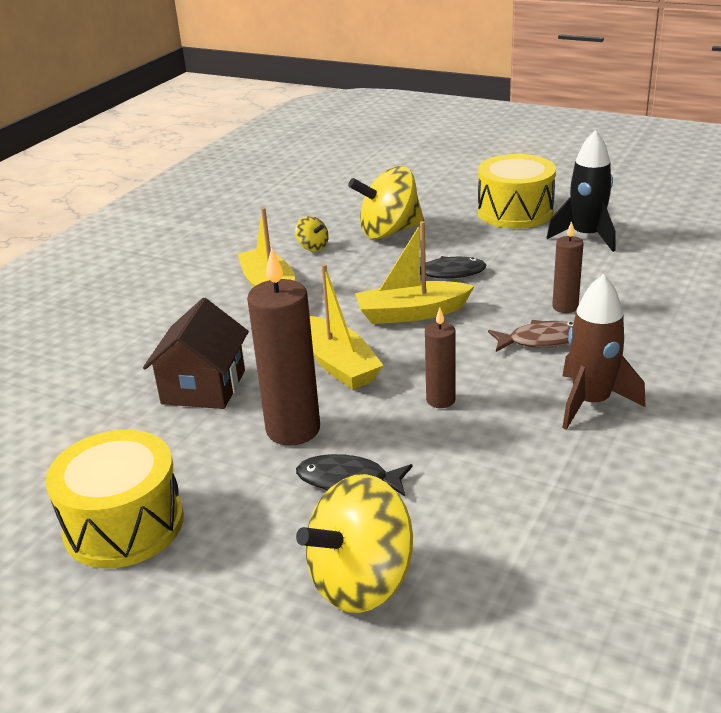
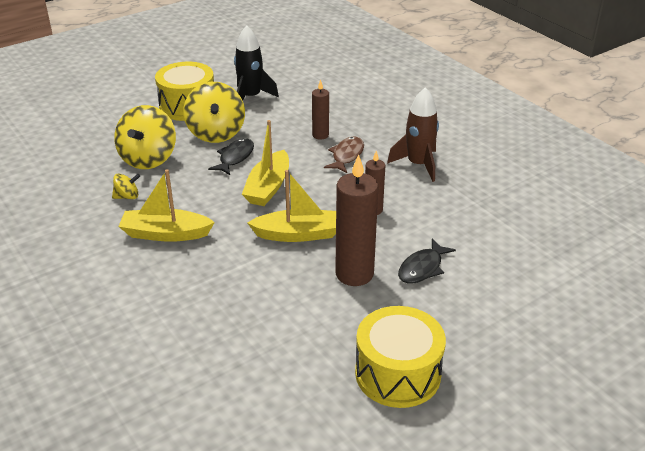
camera: 65 degrees left, 5 degrees up
brown house [143,298,249,409] -> none
yellow spinning top [296,474,413,613] -> yellow spinning top moved to [183,82,245,143]

